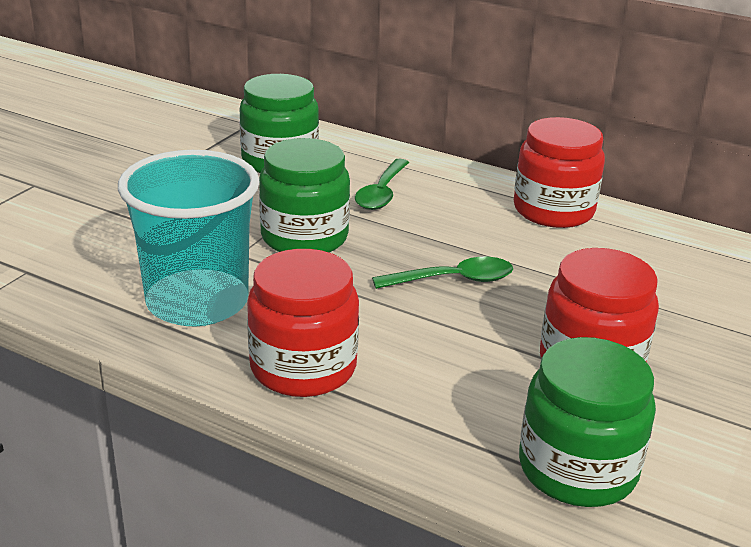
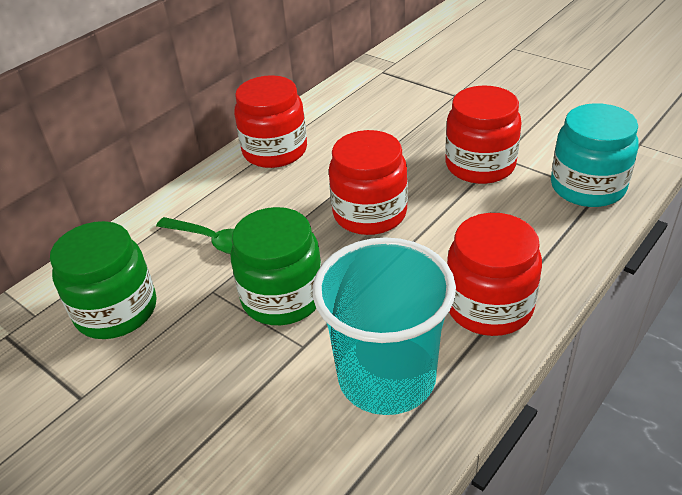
camera: 75 degrees left, 10 degrees up
green spoon [372,257,513,289] -> red jar [329,130,408,235]
green jar [519,337,656,507] -> turquoise jar [551,103,639,207]

